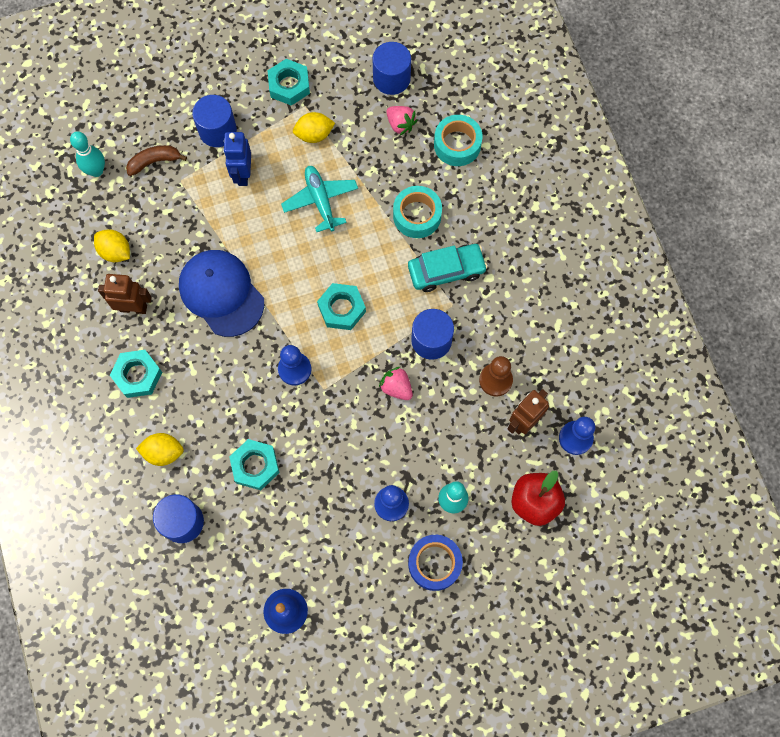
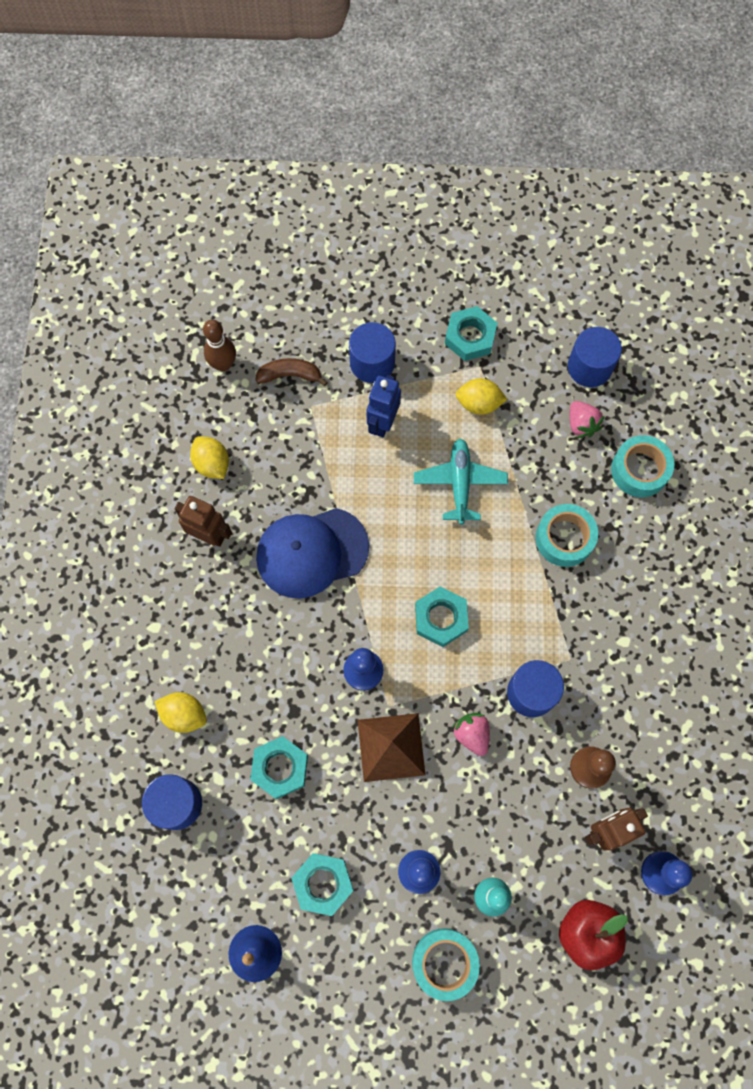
camera: 20 degrees right, 0 degrees up
turquoise bowling pin [70,131,105,177] -> brown bowling pin [203,320,236,372]
turquoise nut [110,350,162,398] -> turquoise nut moved to [291,853,354,916]
blue cap [179,250,264,337] -> blue cap turned 90 degrees counterclockwise [256,508,369,598]
turquoise car [408,244,487,292] -> none
blue tape [408,535,463,591] -> turquoise tape [412,928,480,1001]
none -> brown pyramid [358,713,426,782]

